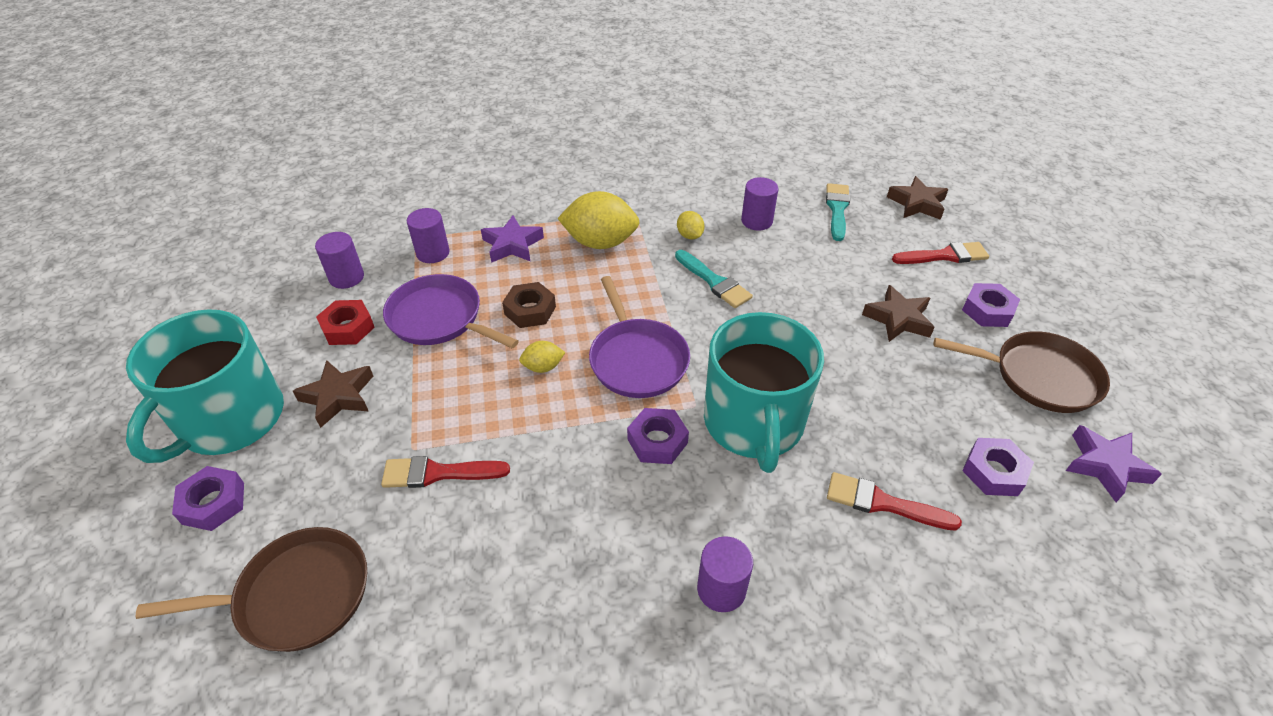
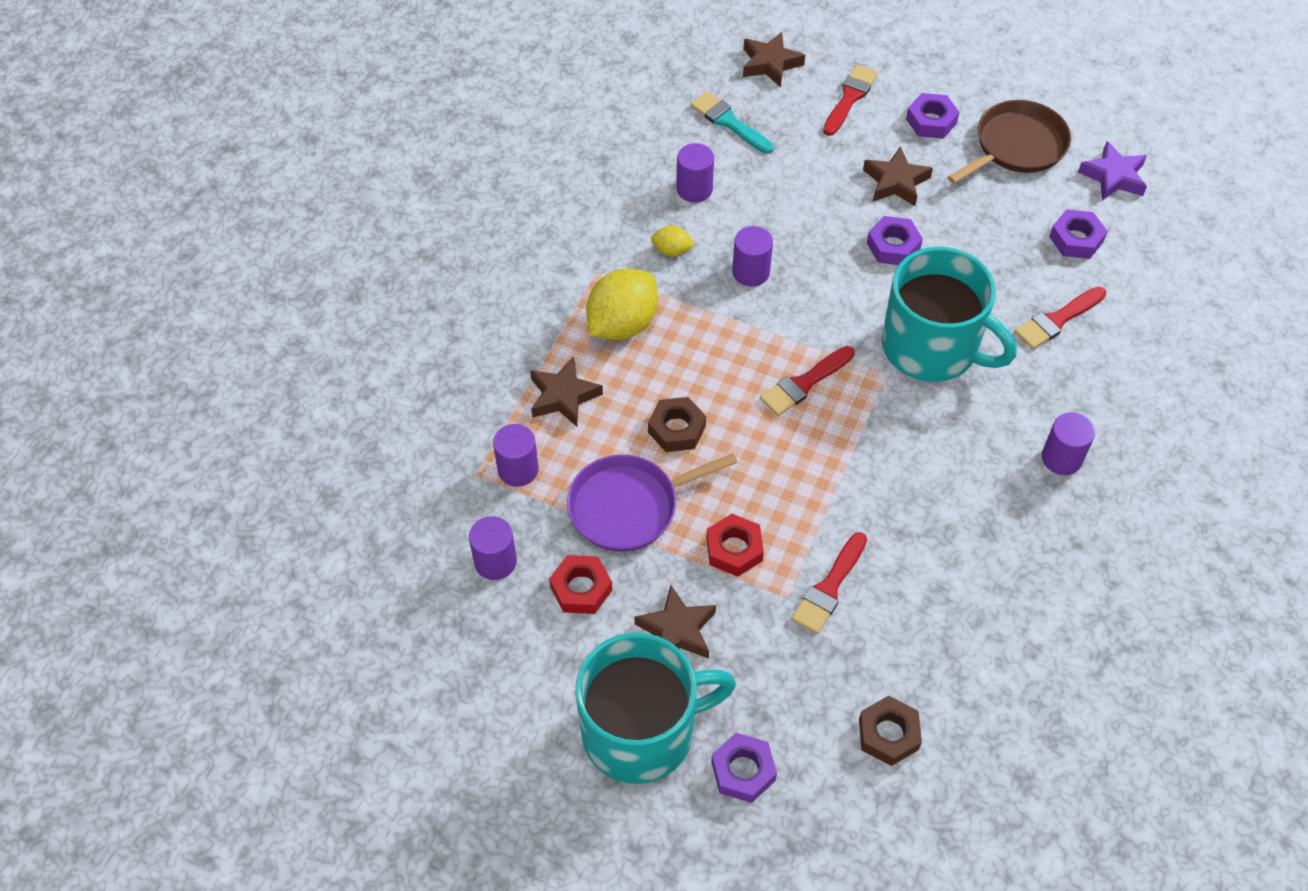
camera: 55 degrees left, 10 degrees up
turquoise mug [126,309,284,463] -> turquoise mug turned 75 degrees counterclockwise [575,633,736,784]
brown pan [136,527,367,652] -> brown nut [859,696,922,766]
purple star [481,215,544,263] -> brown star [530,357,603,427]
yellow lemon [519,341,565,373] -> none
purple pan [589,276,690,398] -> red brush [760,346,855,416]
purple nut [627,408,689,464] -> purple nut moved to [867,216,923,265]
turquoise brush [675,250,753,308] -> purple cylinder [732,226,773,287]
none -> red nut [706,514,764,577]

